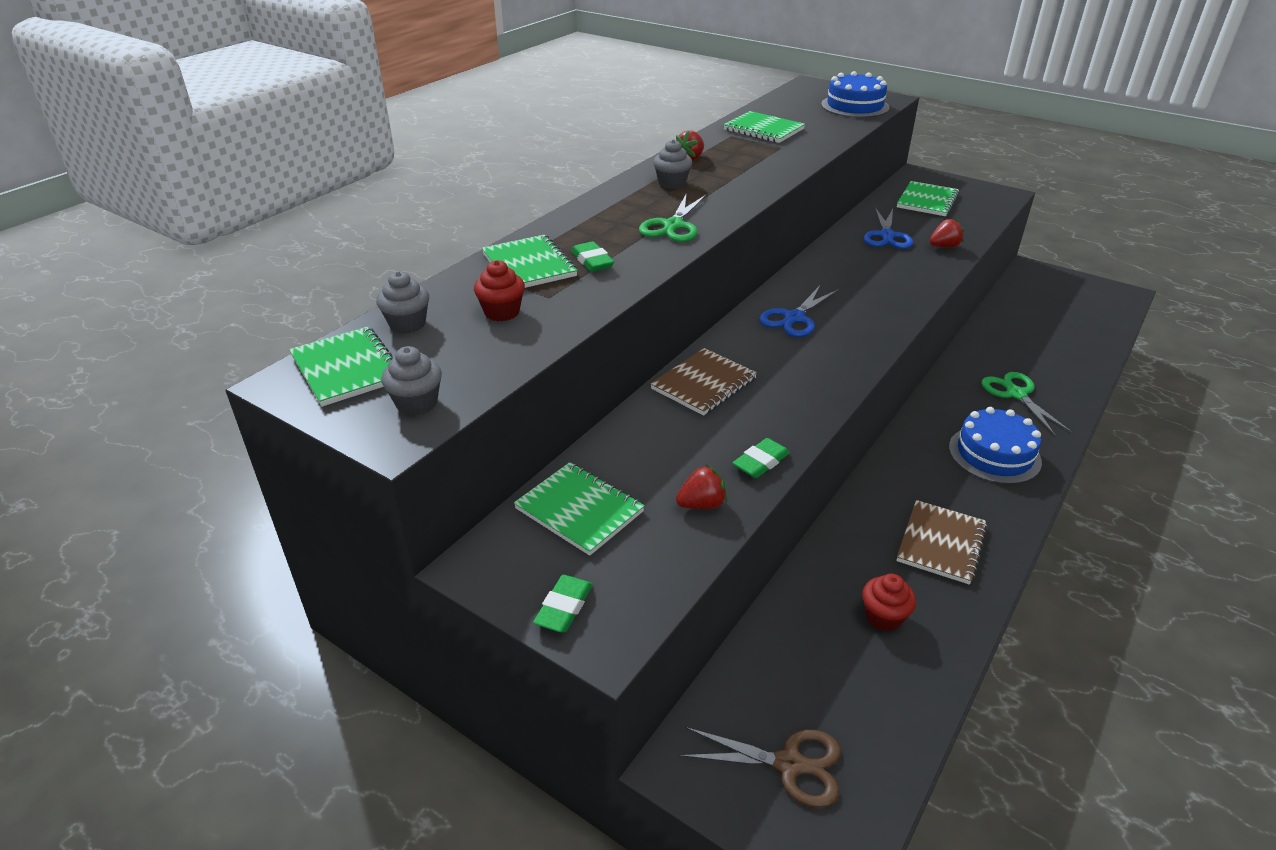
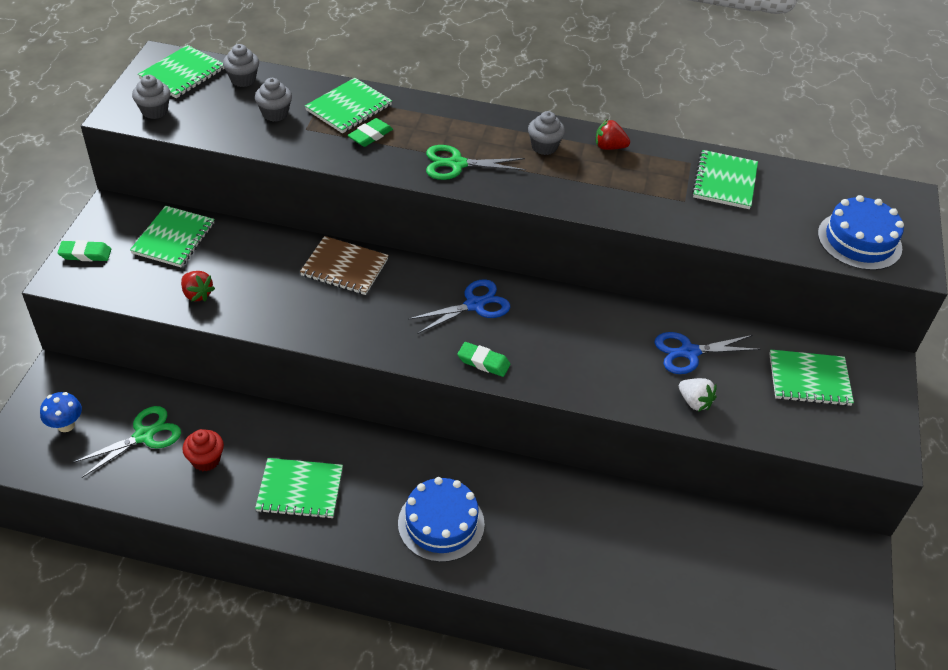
camera: 65 degrees right, 10 degrees up
red cupcake [474,260,525,321] -> grey cupcake [255,78,292,122]
brown scissors [679,727,841,808] -> blue mushroom [40,392,82,432]
green eraser [733,438,790,478] -> green eraser moved to [457,342,510,377]
blue scissors [759,286,839,337] -> blue scissors turned 135 degrees clockwise [408,279,510,334]
brown notebook [896,500,987,585] -> green notebook [255,458,343,519]
red strawberry [930,218,964,248] -> white strawberry [679,378,717,412]
green scissors [981,372,1072,436] -> green scissors moved to [72,406,181,478]

